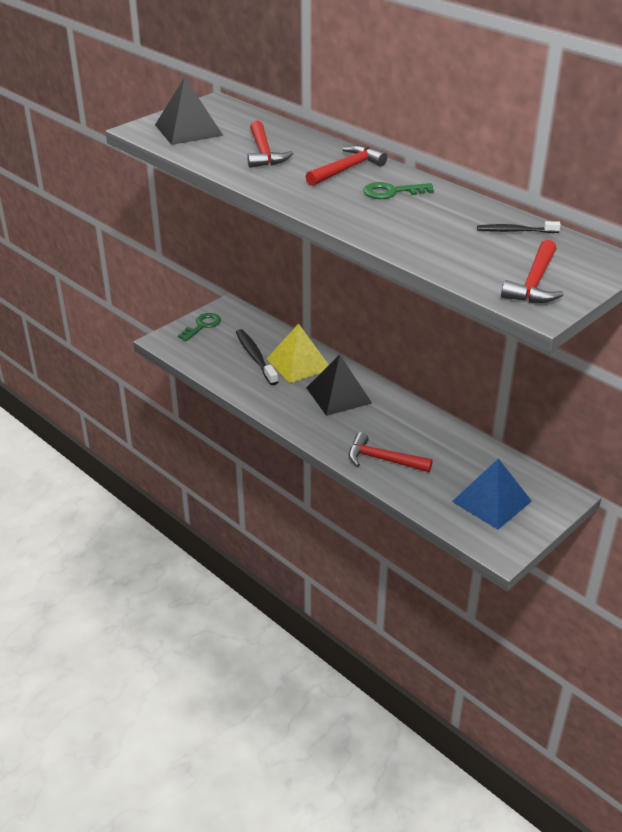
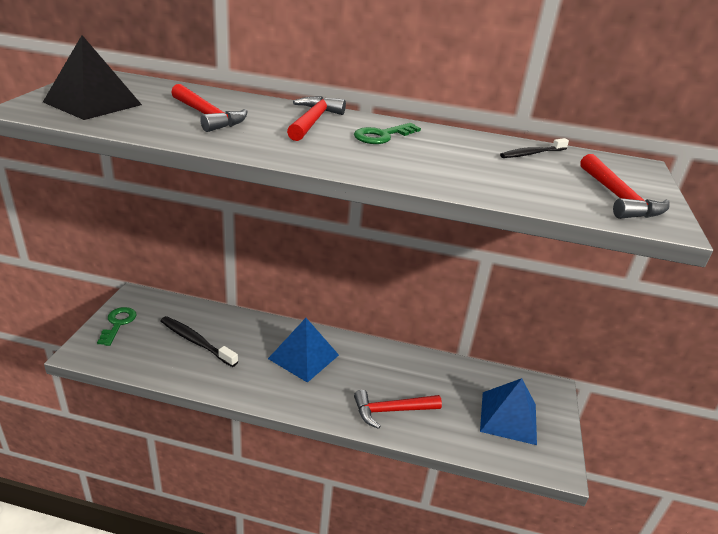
camera: 35 degrees left, 5 degrees down
yellow pyramid [267,324,329,383] -> none
black pyramid [306,355,372,416] -> blue pyramid [268,318,339,383]

